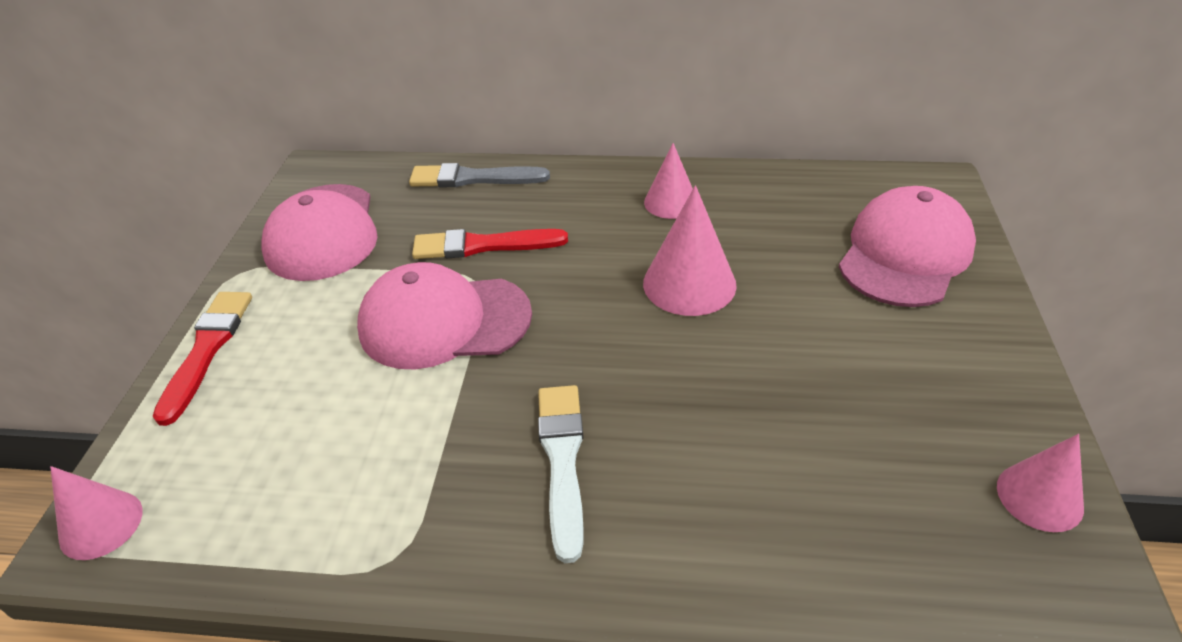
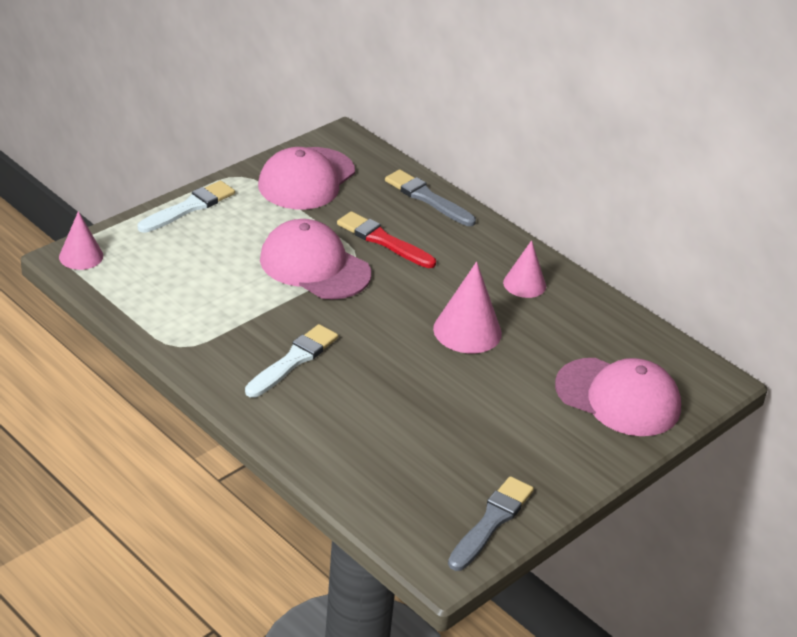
camera: 35 degrees right, 5 degrees down
red brush [153,292,252,426] -> white brush [138,181,235,233]
pink cap [839,186,976,307] -> pink cap turned 45 degrees clockwise [555,358,681,436]
pink cone [997,434,1084,532] -> grey brush [448,476,534,571]

